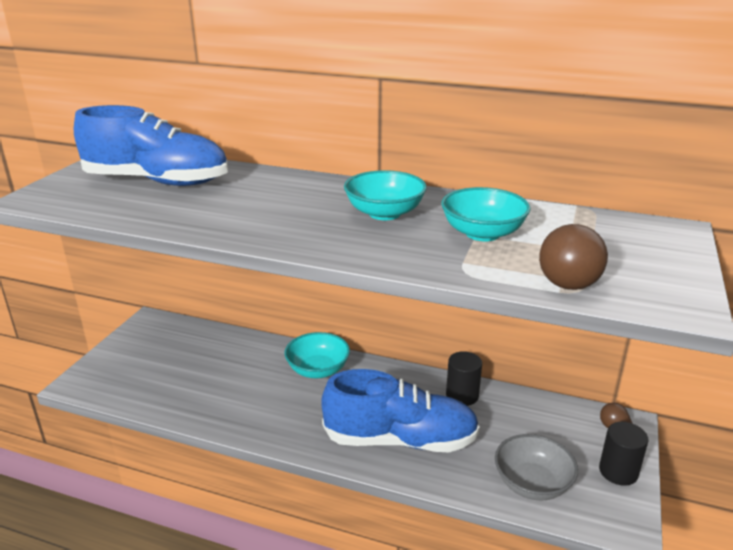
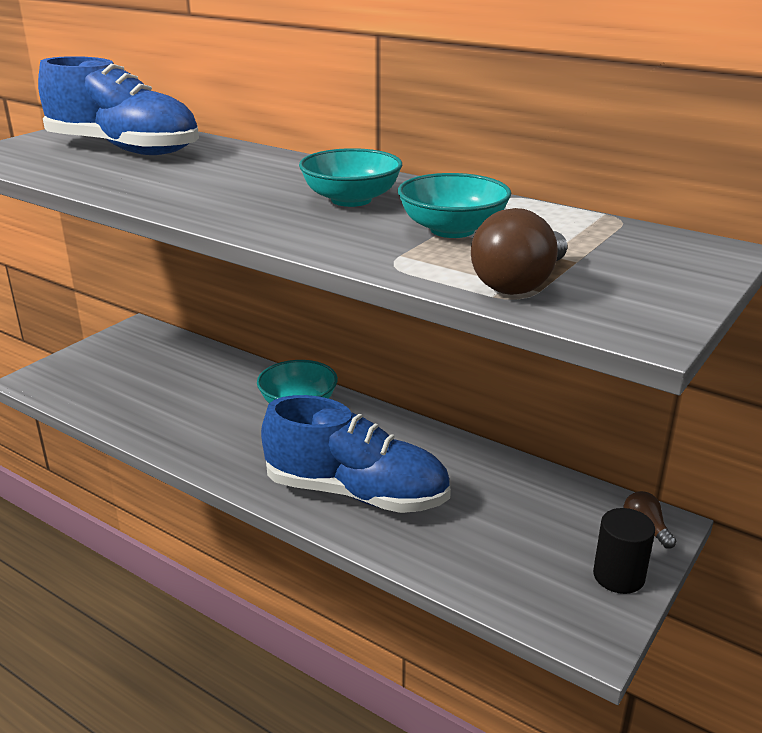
camera: 15 degrees right, 0 degrees up
black cylinder [446,351,482,406] -> none
grey bowl [495,434,578,501] -> none

